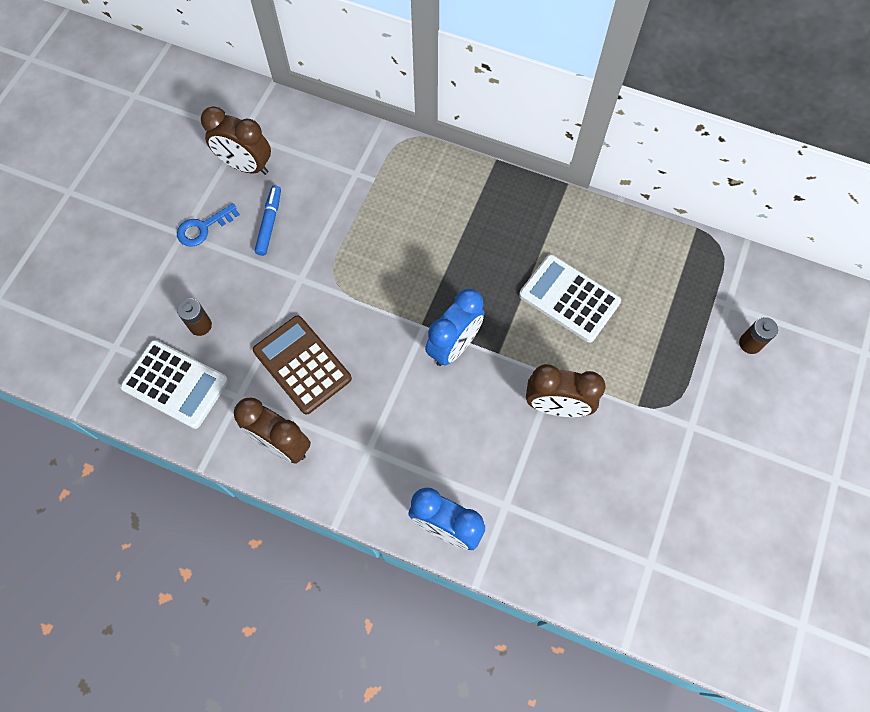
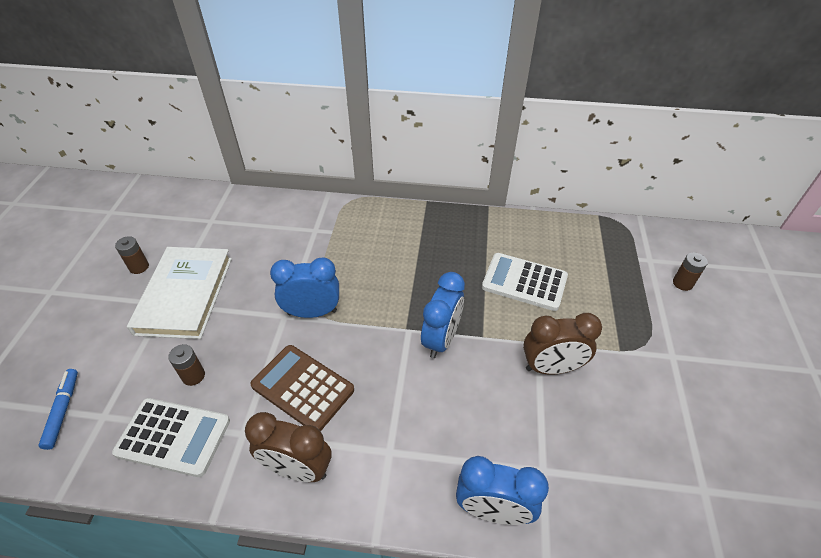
camera: 15 degrees left, 20 degrees down
blue key [177,203,240,246] -> white book [127,247,232,339]
brown clock [201,106,271,175] -> none
blue marker [255,185,281,256] -> blue marker moved to [38,369,78,450]
none -> brown battery [115,236,149,274]
none -> blue clock [270,257,339,318]

